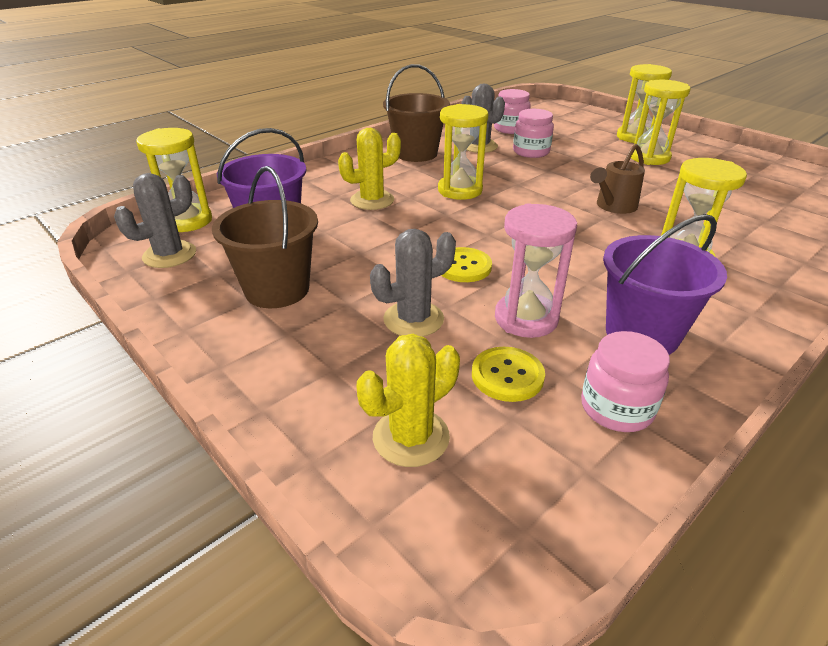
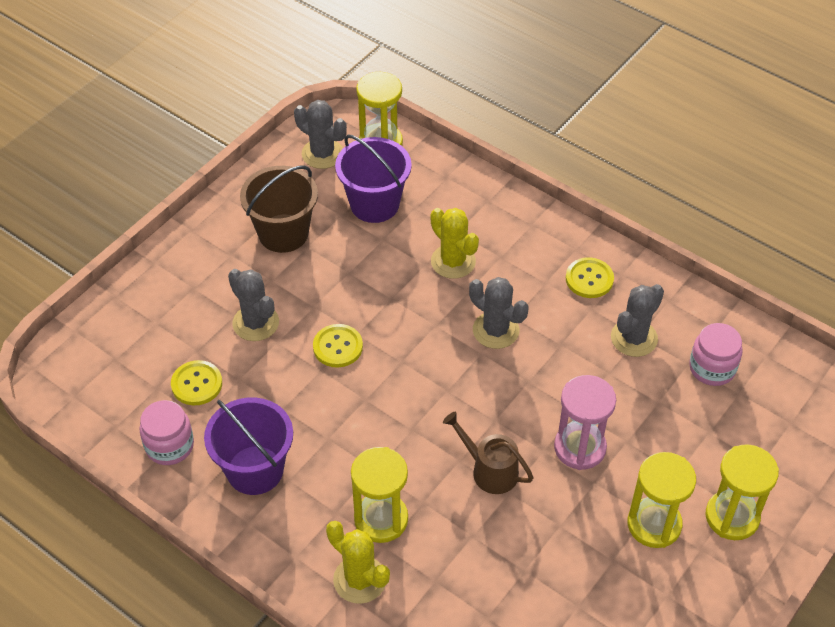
camera: 80 degrees right, 15 degrees up
yellow cactus [356,334,460,467] -> yellow cactus moved to [326,521,390,604]
brown bucket [383,64,450,162] -> yellow button [566,257,614,298]
yellow hourglass [438,104,488,200] -> grey cactus [469,277,529,349]
pink hourglass [495,203,577,338] -> pink hourglass moved to [554,375,616,470]
pink jar [513,109,554,158] -> none

